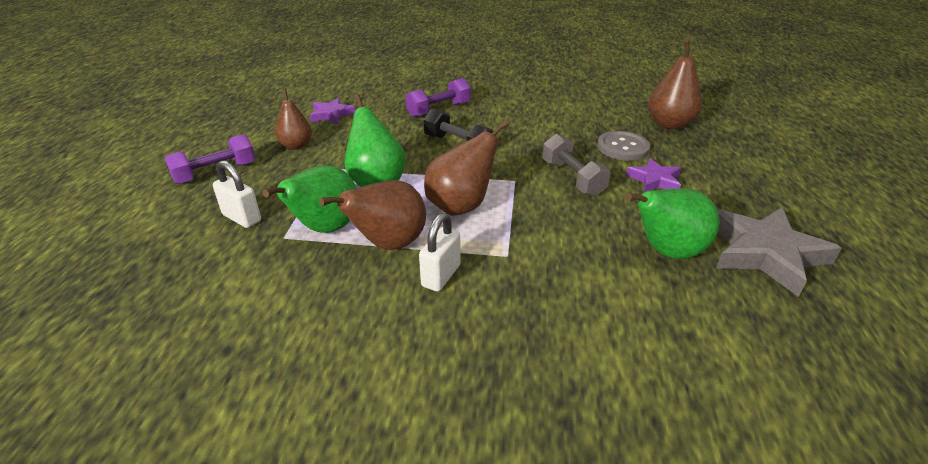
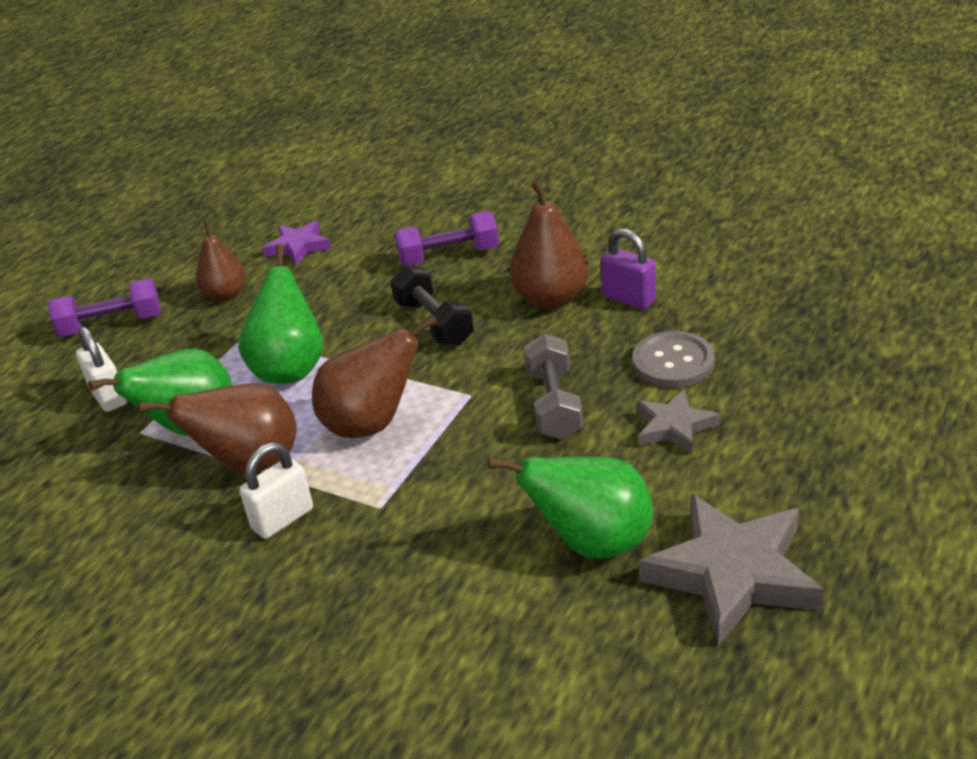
camera: 25 degrees right, 0 degrees up
purple star [626,158,681,192] -> grey star [636,389,720,455]
brown pear [648,39,702,129] -> brown pear moved to [509,179,589,309]
none -> purple padlock [601,229,656,309]

